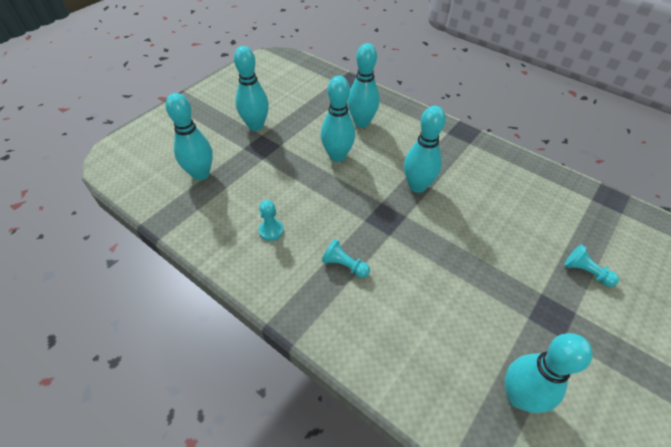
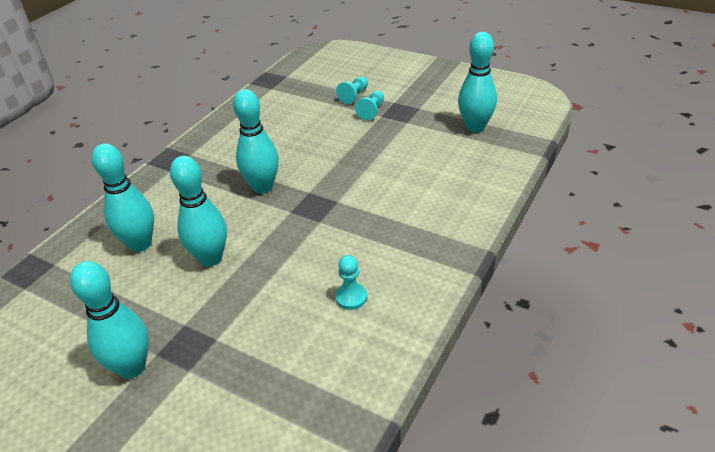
camera: 95 degrees left, 10 degrees down
turquoise bowling pin [165,93,213,180] -> none
turquoise pawn [322,239,370,278] -> turquoise pawn moved to [355,91,384,121]

